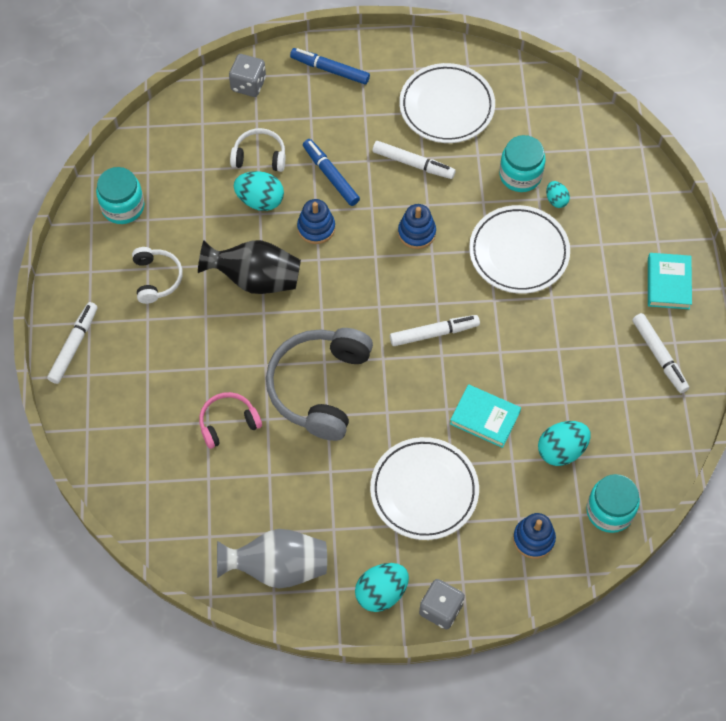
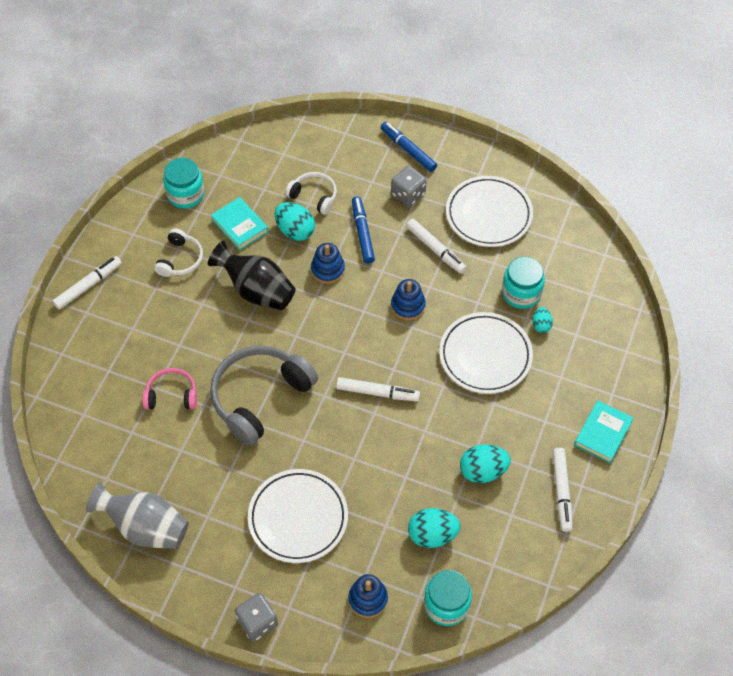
camera: 25 degrees right, 5 degrees down
grey dice [229,54,266,97] -> grey dice moved to [391,166,427,207]
turquoise egg [355,563,409,612] -> turquoise egg moved to [460,444,511,483]
turquoise book [450,384,521,448] -> turquoise book moved to [211,197,268,251]

